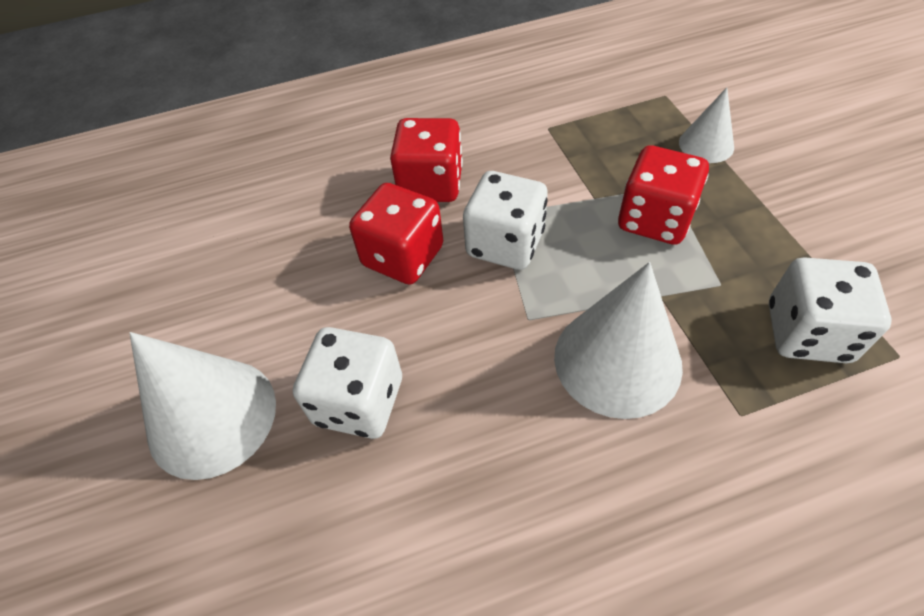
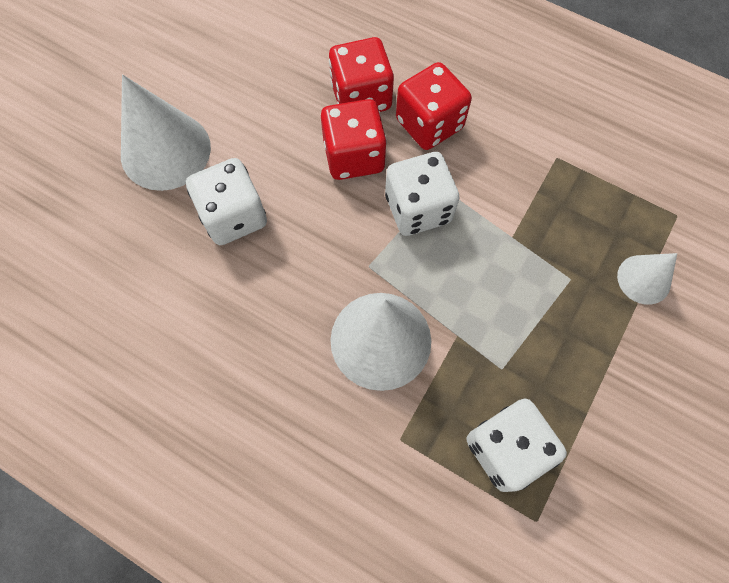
camera: 45 degrees right, 15 degrees up
red dice [618,145,709,245] -> red dice moved to [329,37,394,112]

